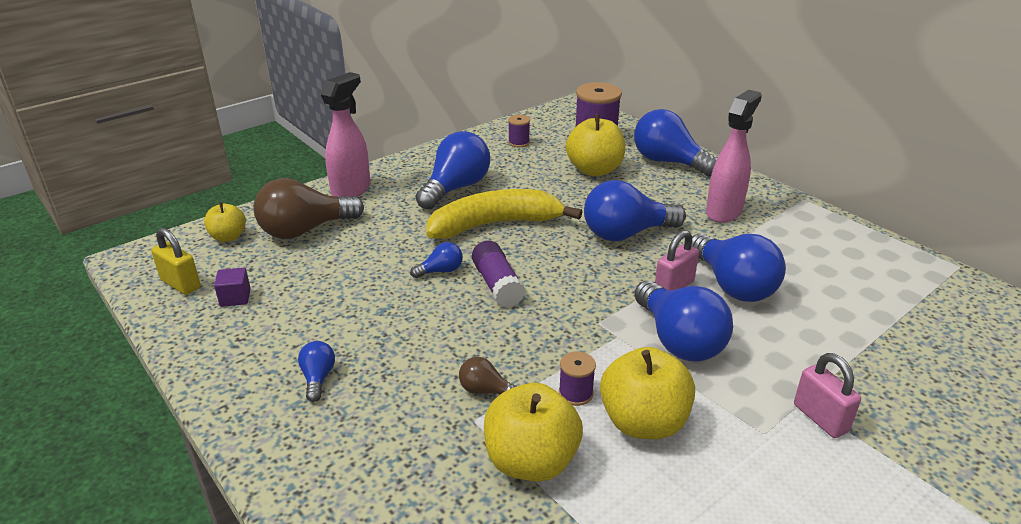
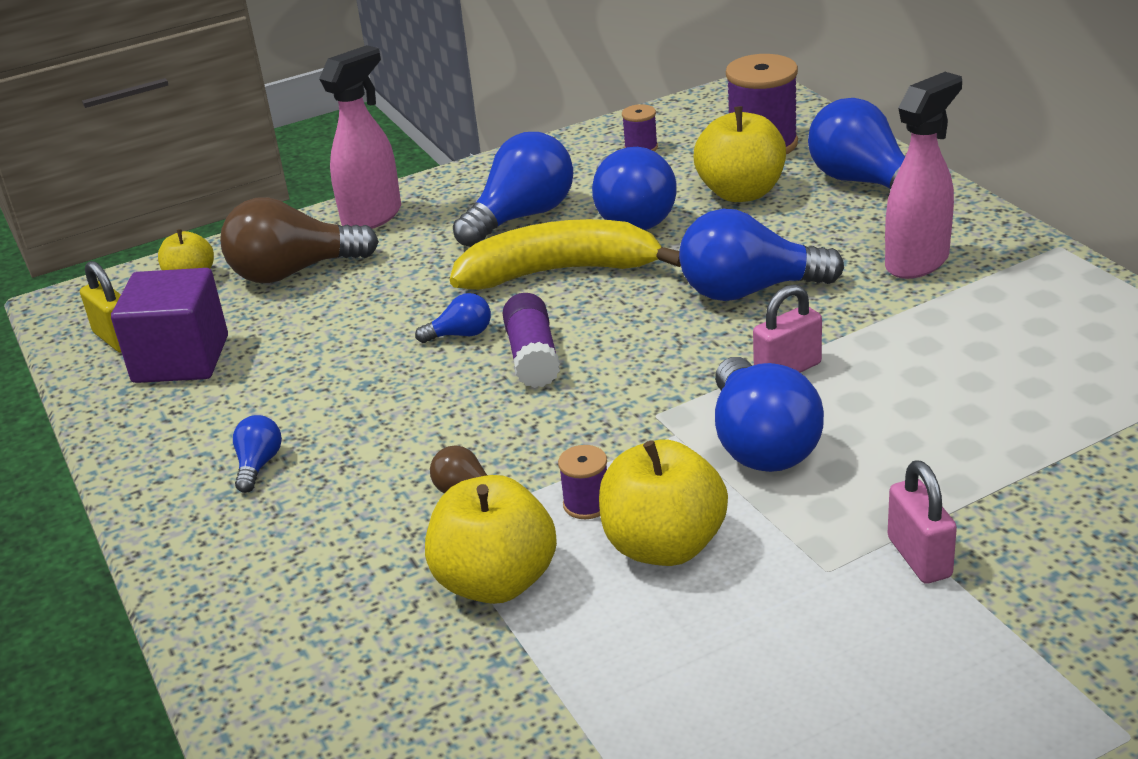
camera: 15 degrees right, 0 degrees up
purple cube [214,268,251,307] -> purple cube [111,268,228,383], size x2.21
blue light bulb [692,233,786,302] -> blue light bulb moved to [592,147,677,230]

